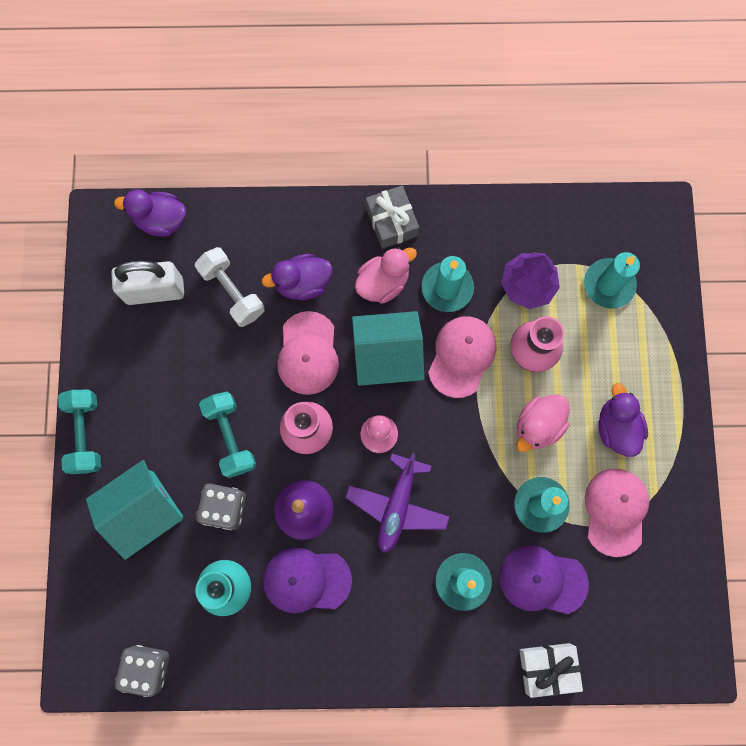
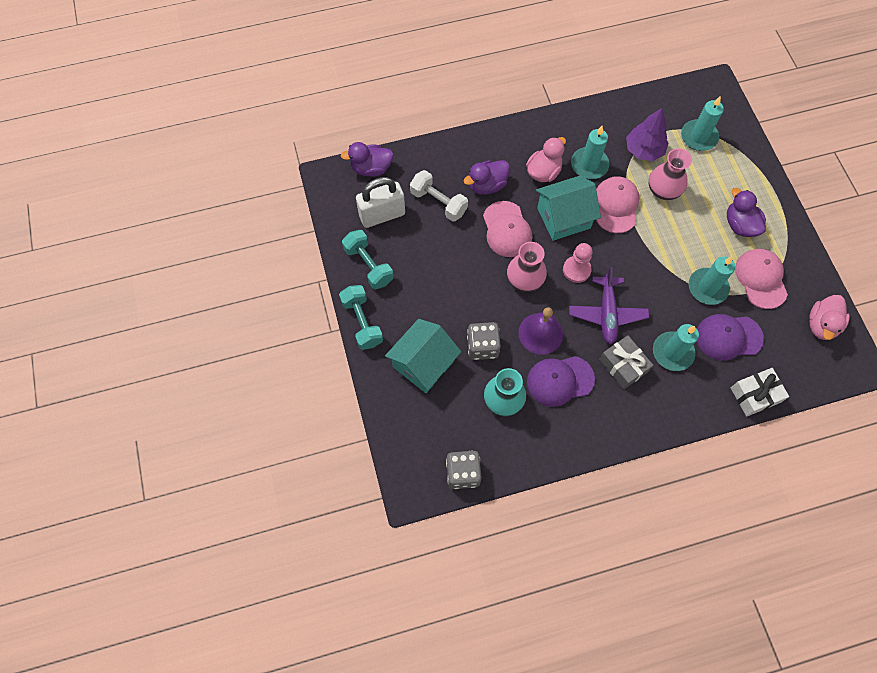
camera: 15 degrees left, 10 degrees down
turquoise dumbbell [199,392,256,478] -> turquoise dumbbell moved to [342,230,394,289]
grey gift [366,185,419,249] -> grey gift moved to [599,335,653,389]
pink duck [517,394,569,452] -> pink duck moved to [809,295,850,340]

